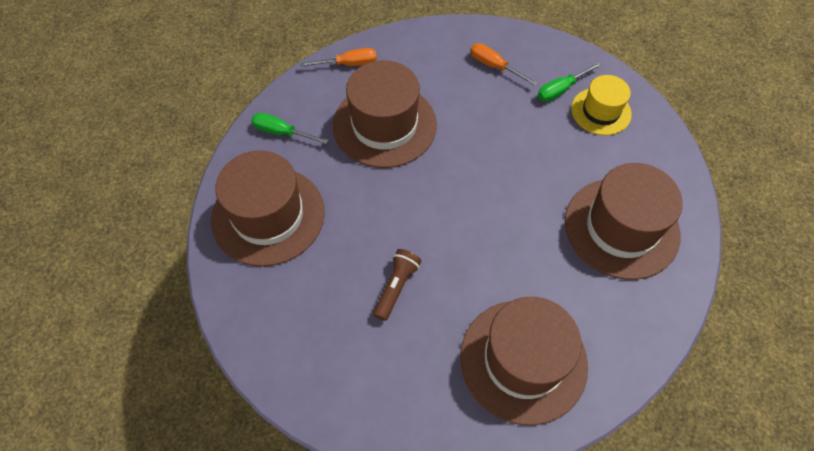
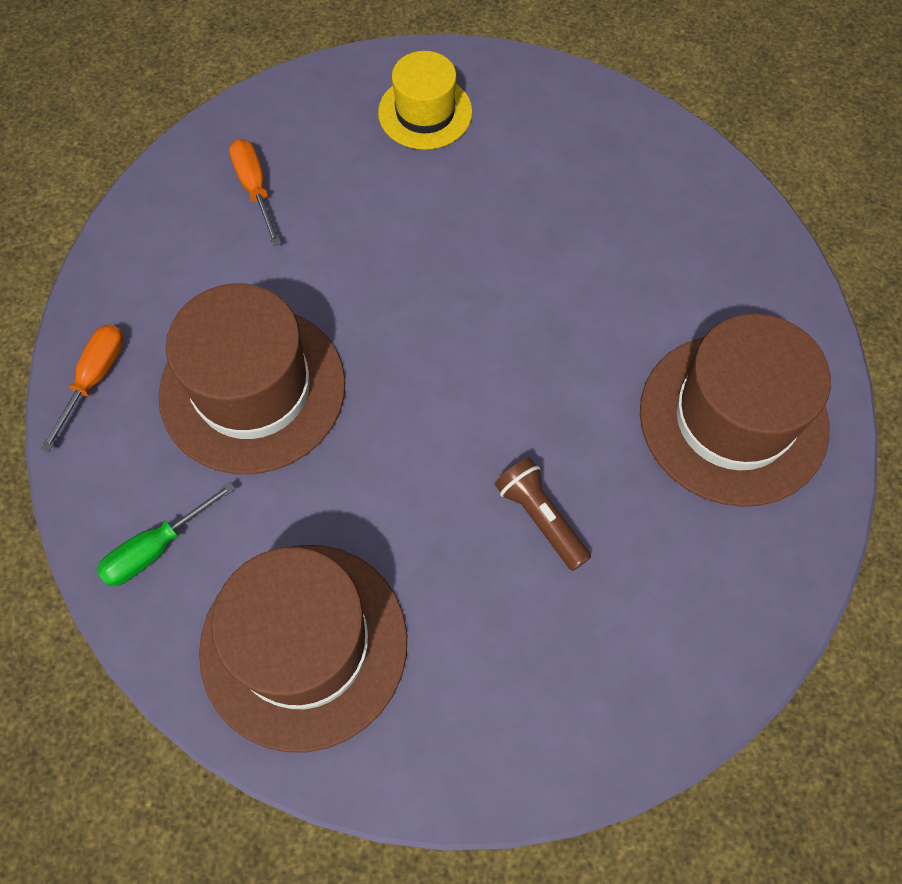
camera: 60 degrees left, 5 degrees up
orange screwdriver [470,43,537,86] -> orange screwdriver turned 90 degrees clockwise [229,139,281,246]
green screwdriver [538,62,601,102] -> none
brown hat [565,163,683,280] -> none

